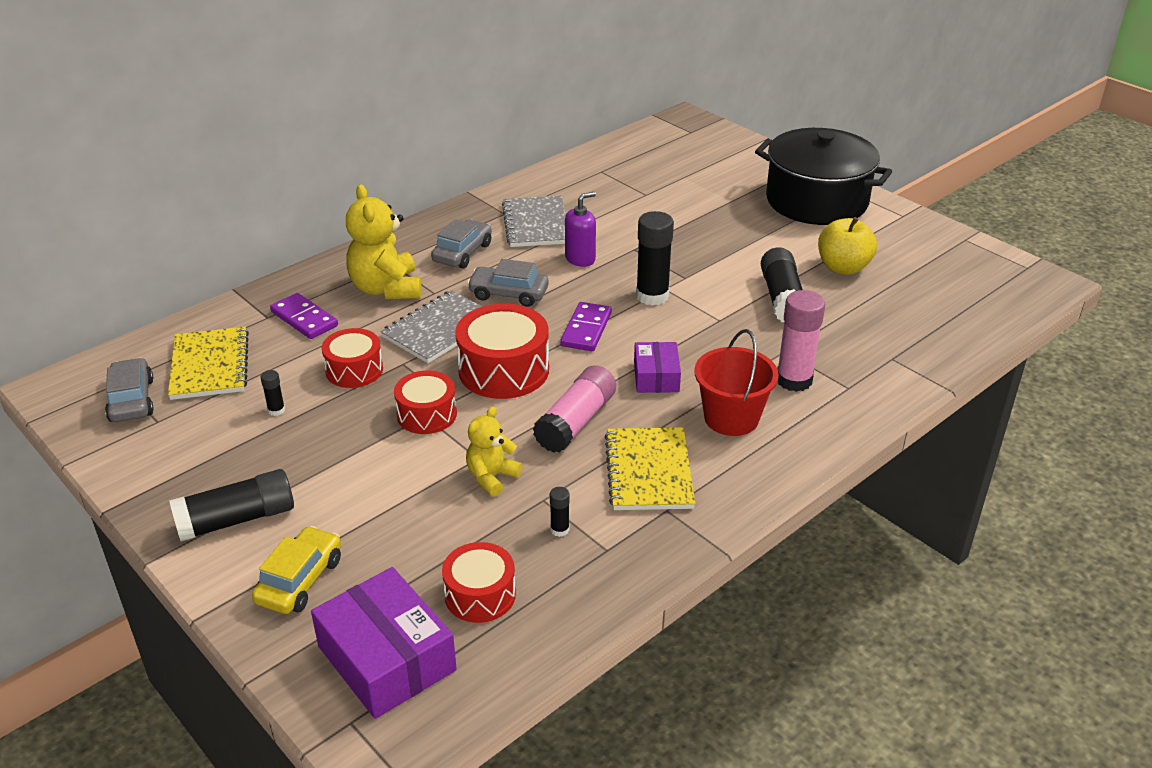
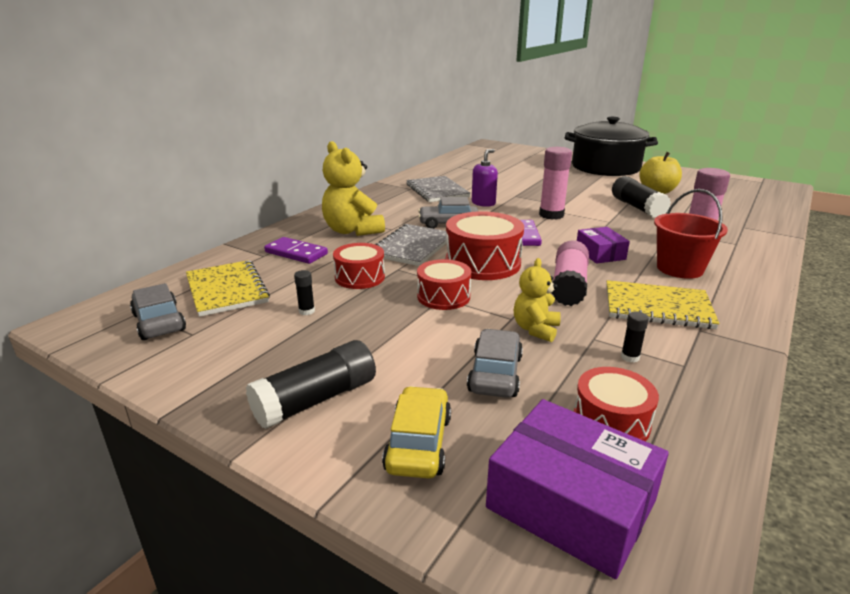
camera: 15 degrees left, 10 degrees down
grey car [431,219,492,269] -> grey car moved to [467,329,523,398]
yellow notebook [605,427,695,510] -> yellow notebook turned 60 degrees counterclockwise [606,280,719,329]
black glue stick [636,211,674,306] -> pink glue stick [539,147,572,219]

